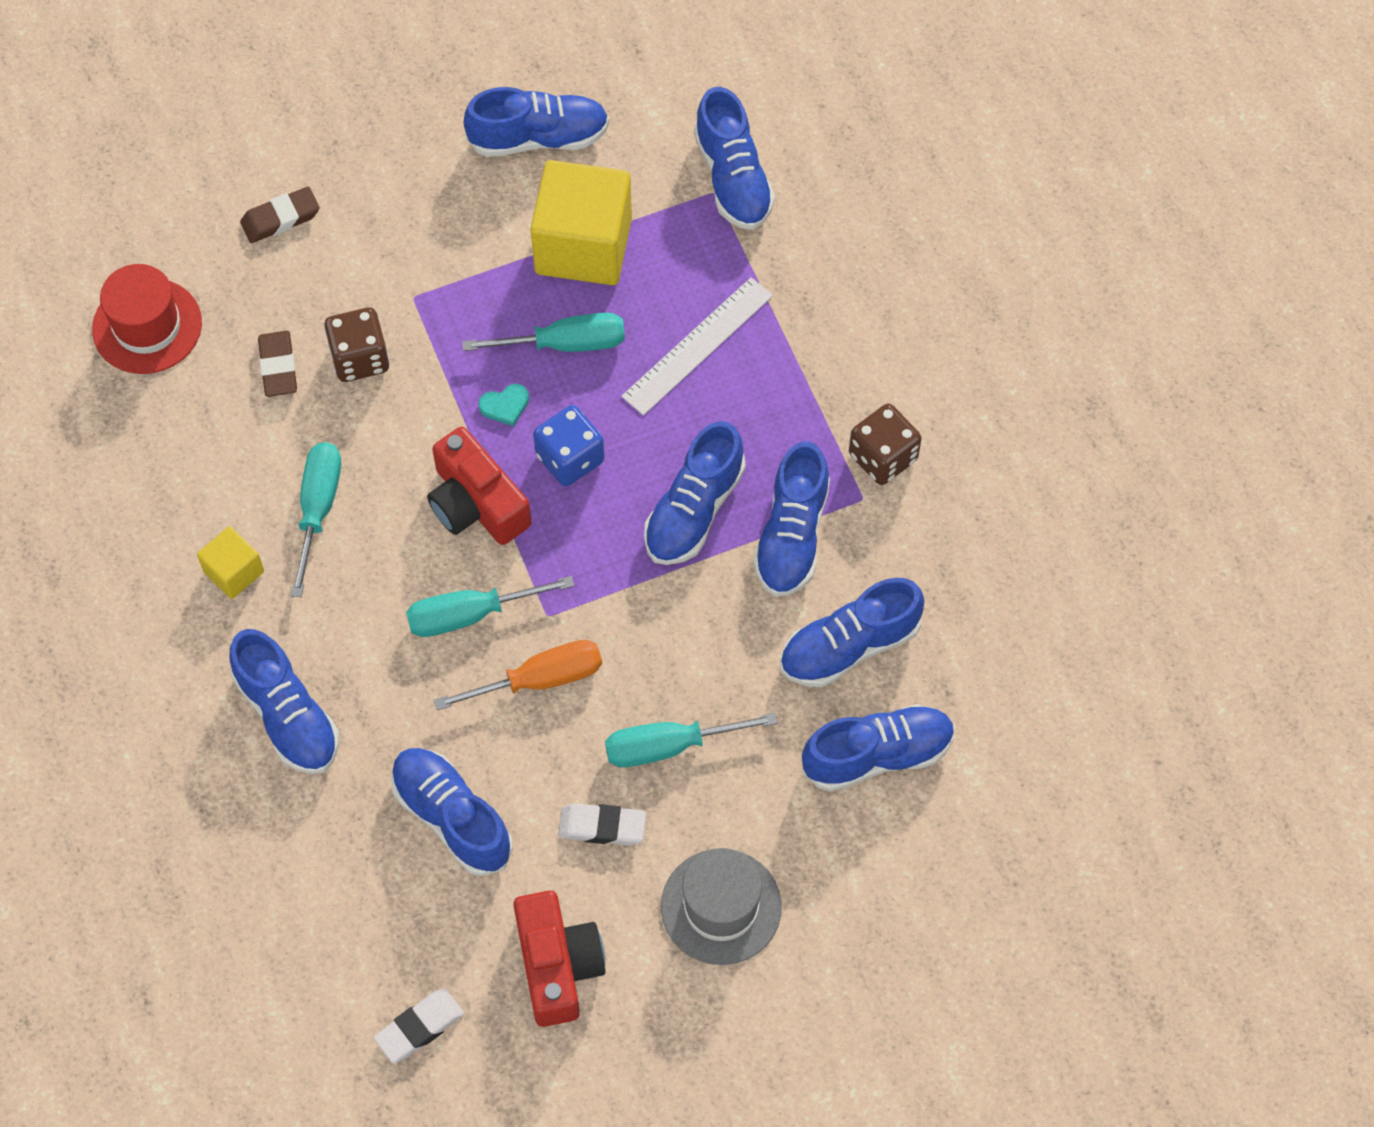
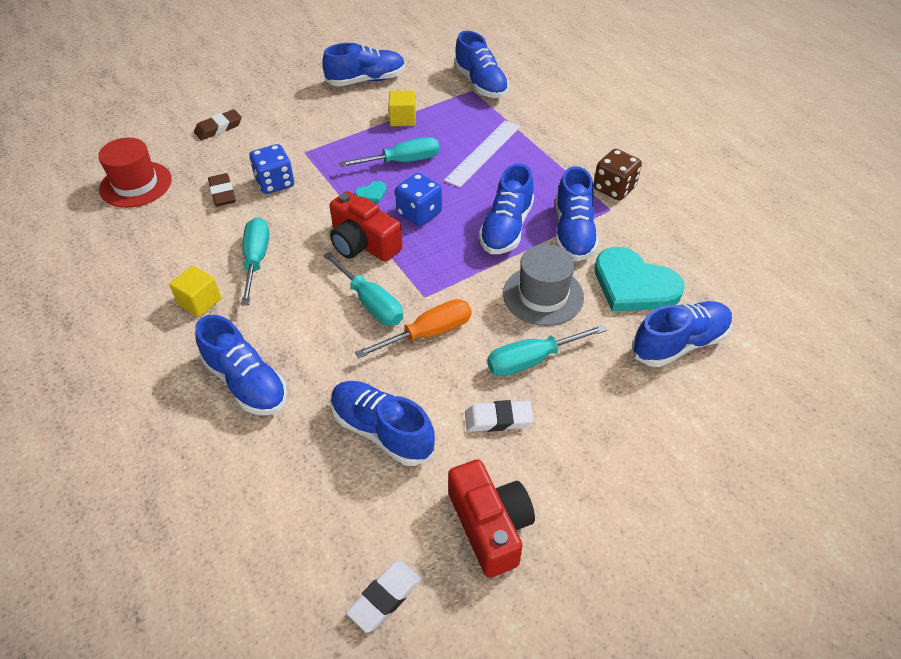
camera: 10 degrees left, 15 degrees down
brown dice [324,307,389,382] -> blue dice [249,144,294,194]
turquoise screwdriver [406,576,574,637] -> turquoise screwdriver turned 105 degrees counterclockwise [323,252,403,326]
yellow cube [530,160,632,285] -> yellow cube [388,91,416,126], size x0.50
grey hat [661,848,782,965] -> grey hat moved to [503,244,584,326]
blue shoe [780,578,925,687] -> turquoise heart [595,247,685,311]

